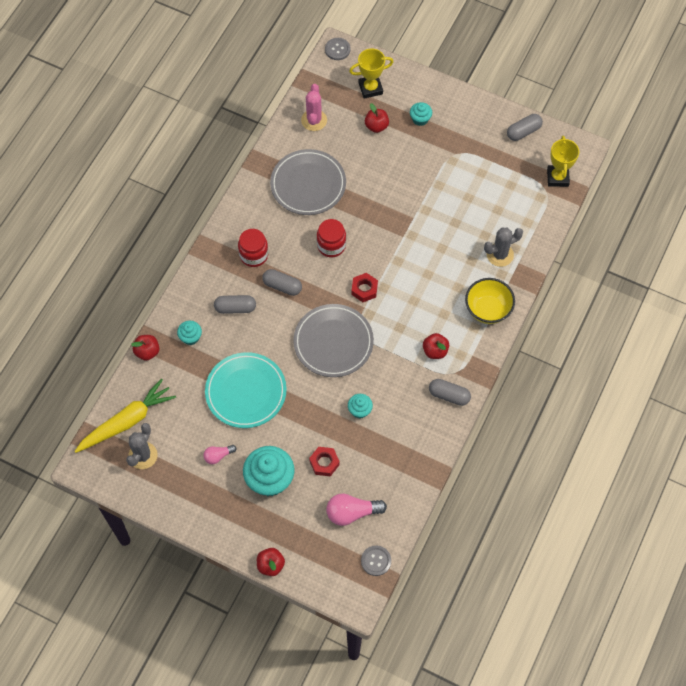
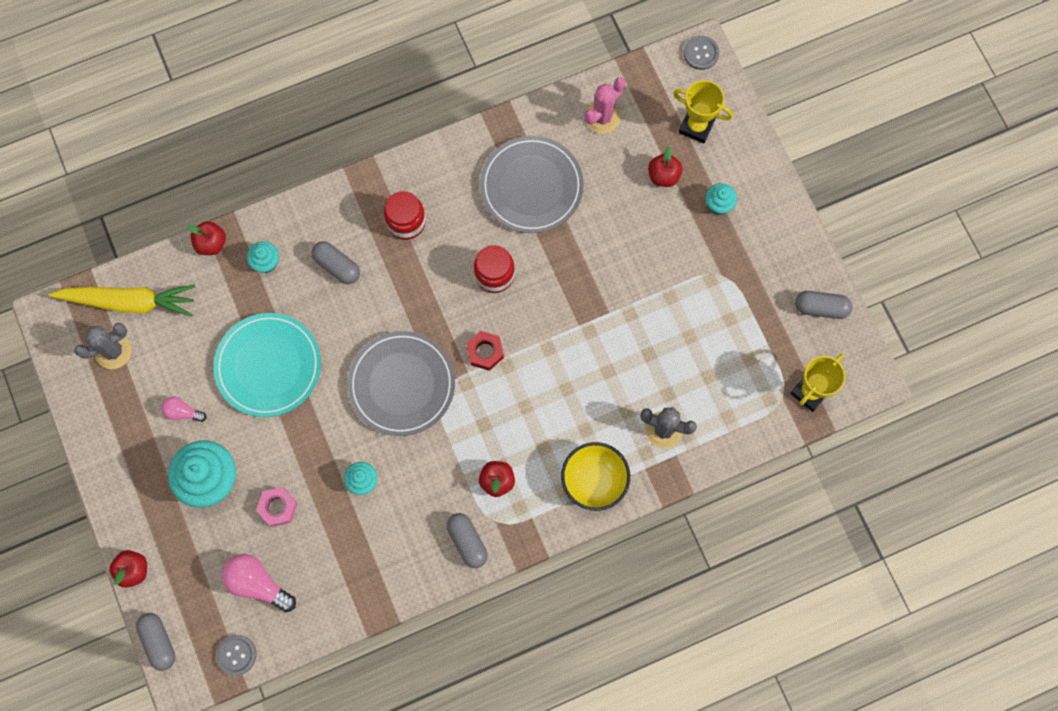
camera: 40 degrees right, 10 degrees up
grey capsule [262,269,302,296] -> grey capsule moved to [136,613,175,671]
red nut [309,447,340,476] -> pink nut [256,487,298,527]

